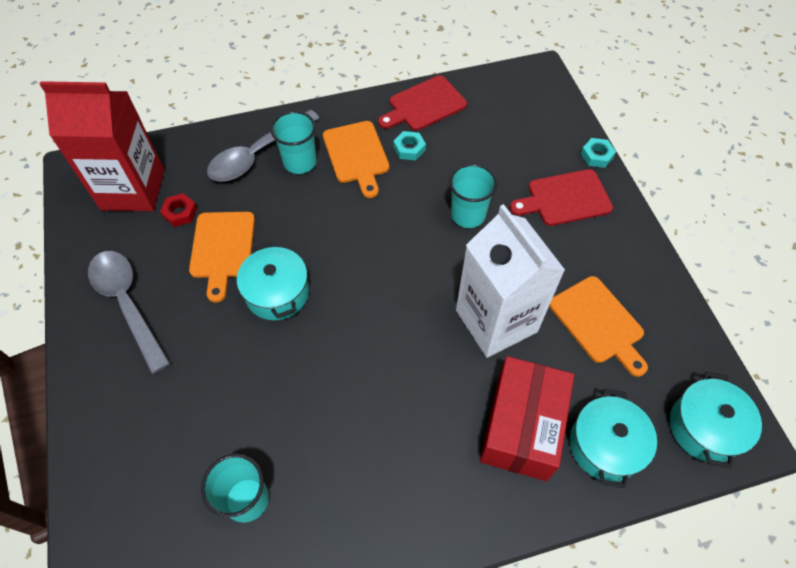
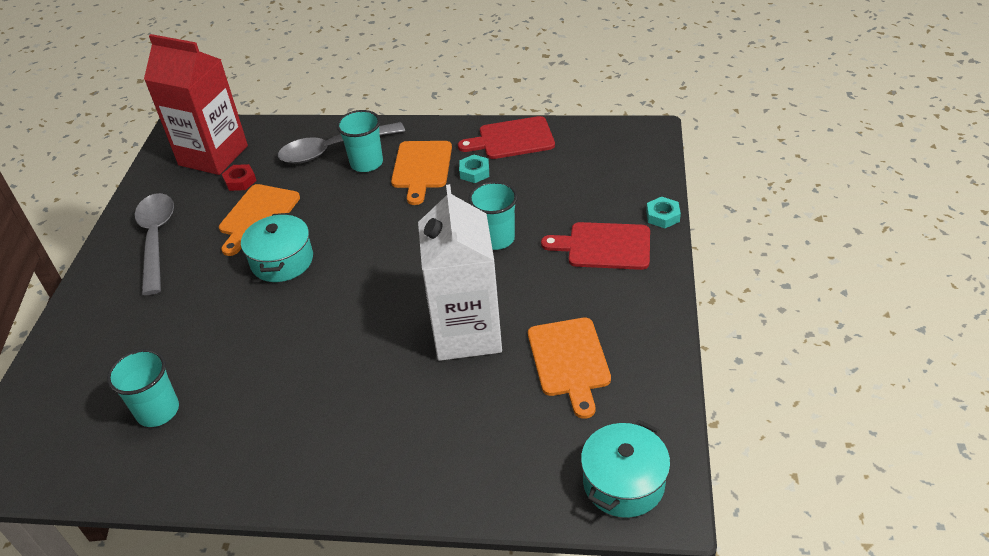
camera: 25 degrees right, 15 degrees down
red box [480,356,574,481] -> none
turquoise pot [570,389,657,488] -> none

